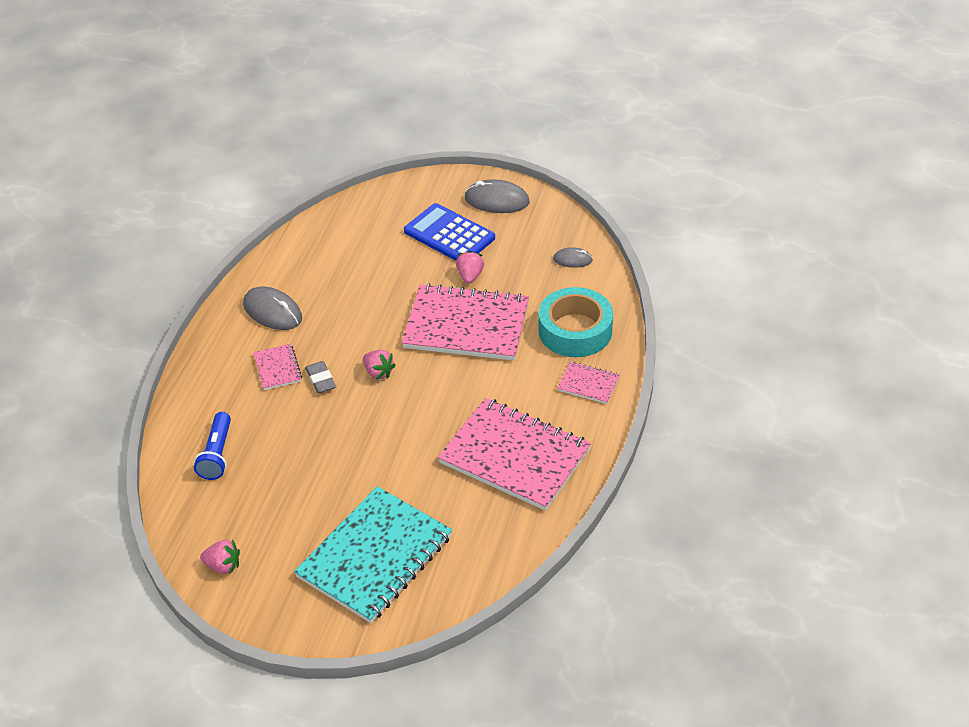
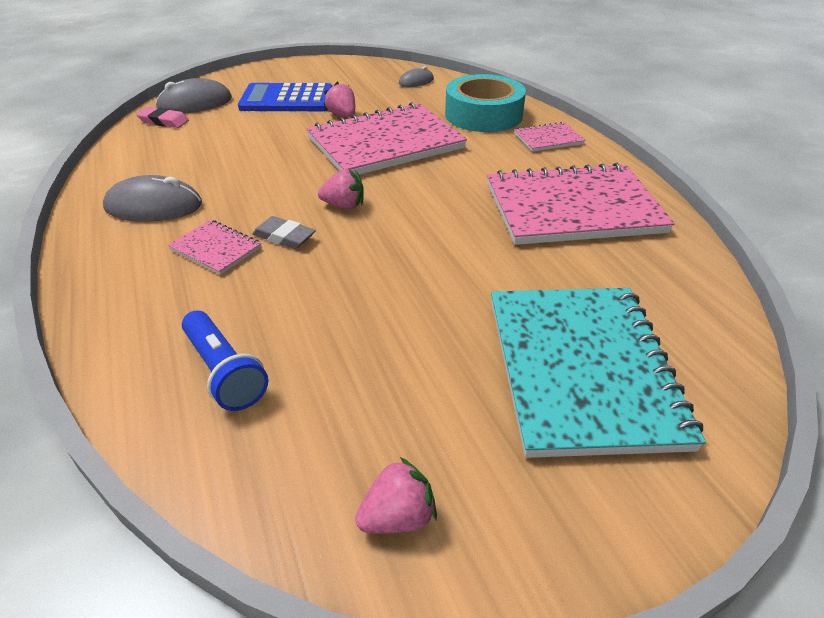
camera: 40 degrees left, 5 degrees down
grey mouse [464,179,530,213] -> grey mouse moved to [155,78,232,114]
none -> pink eraser [136,107,189,128]

